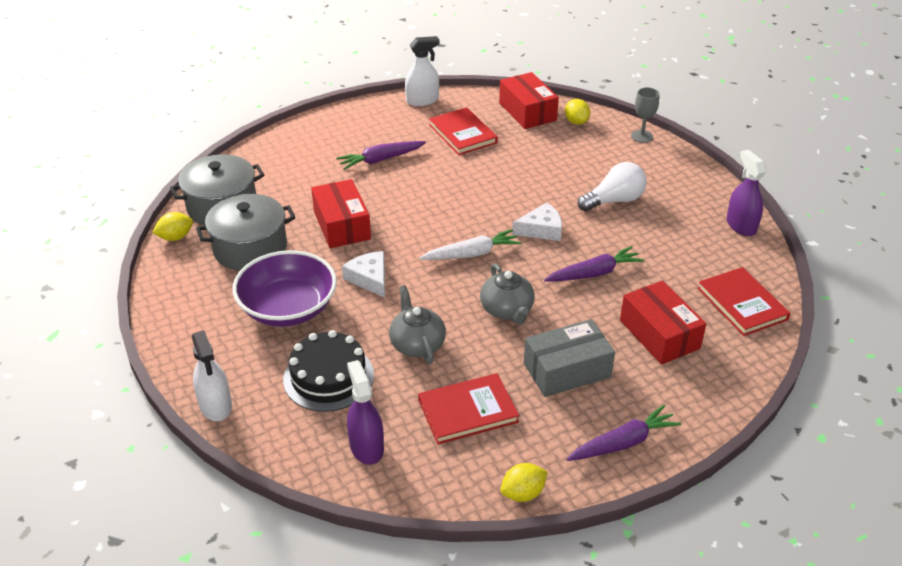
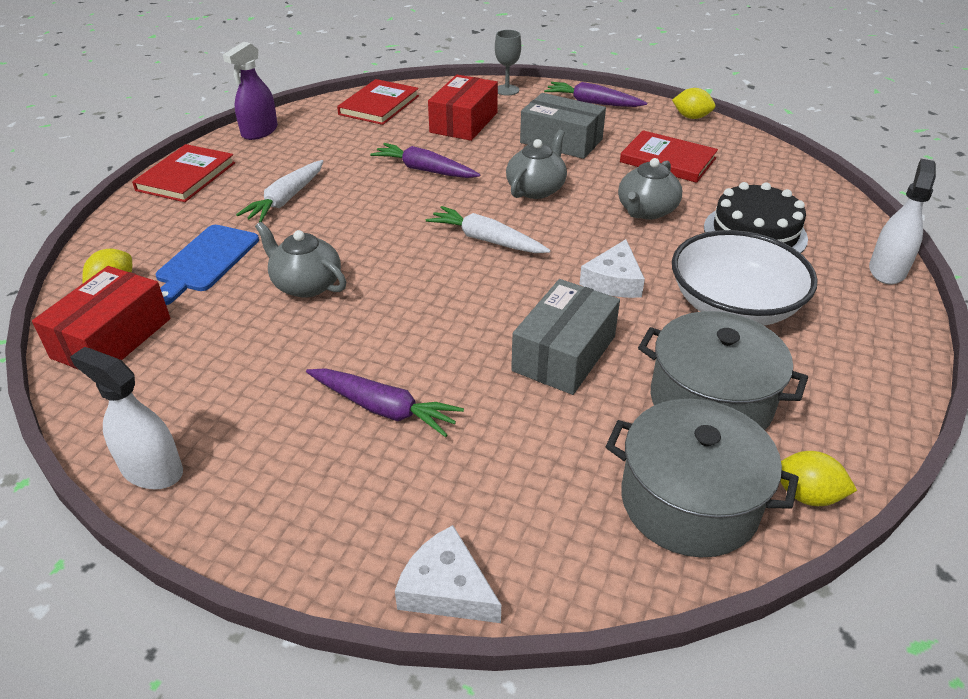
camera: 130 degrees left, 0 degrees up
purple bowl [232,250,337,327] -> white bowl [672,230,818,325]
red box [311,179,371,248] -> grey box [511,279,620,395]
purple spray bottle [347,360,384,465] -> none
red book [429,107,498,155] -> red book moved to [132,144,235,202]
white cheese [512,203,562,241] -> white cheese moved to [395,525,501,623]
white light bulb [578,162,647,211] -> white carrot [236,160,324,222]
grey goblet [631,87,659,143] -> grey goblet moved to [495,30,521,96]
none -> blue cutting board [156,225,259,305]
none -> grey teapot [255,222,346,298]

